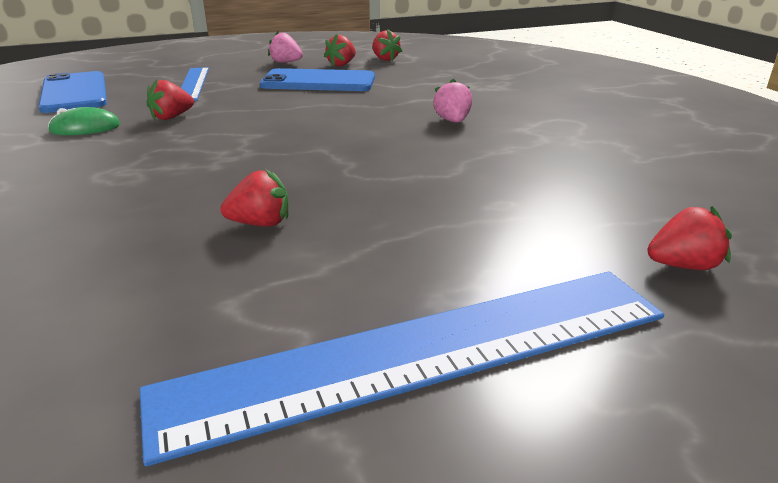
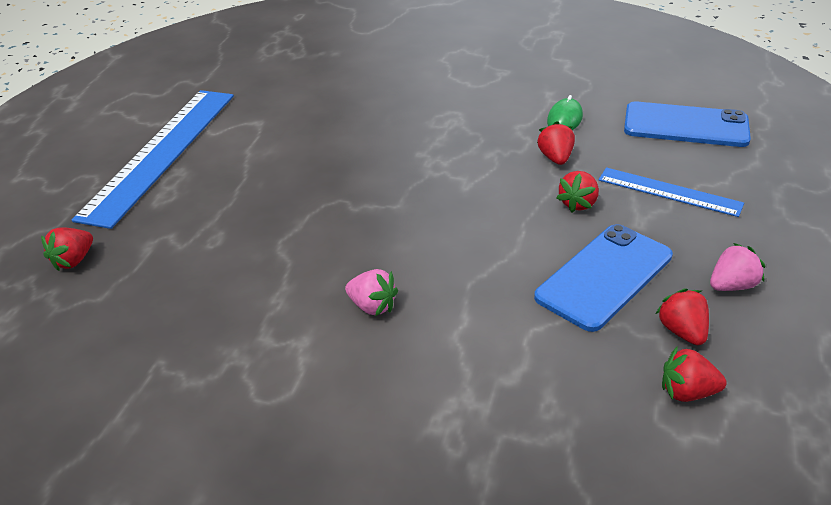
camera: 130 degrees right, 10 degrees up
red strawberry [221,169,289,227] -> red strawberry moved to [557,171,599,212]

